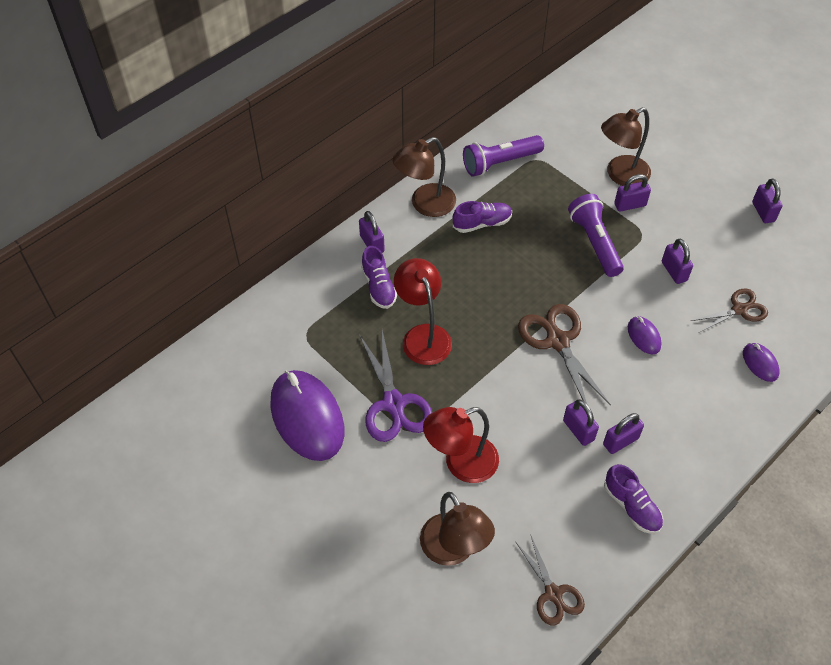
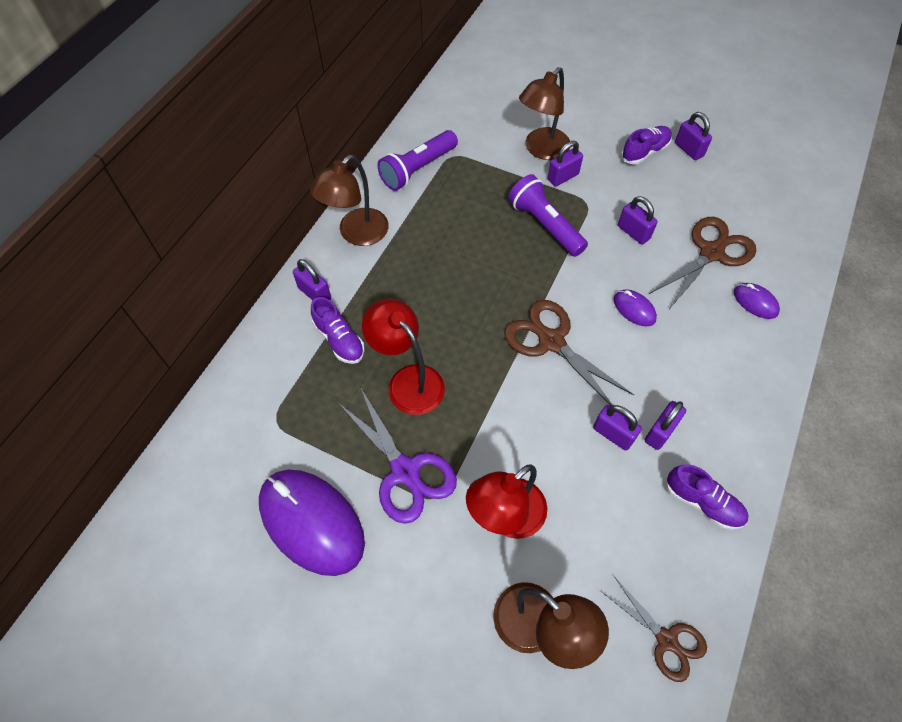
camera: 20 degrees left, 5 degrees up
purple shoe [453,201,512,233] -> purple shoe moved to [621,126,672,165]
brown scissors [691,289,768,333] -> brown scissors [649,217,756,308], size x1.56

